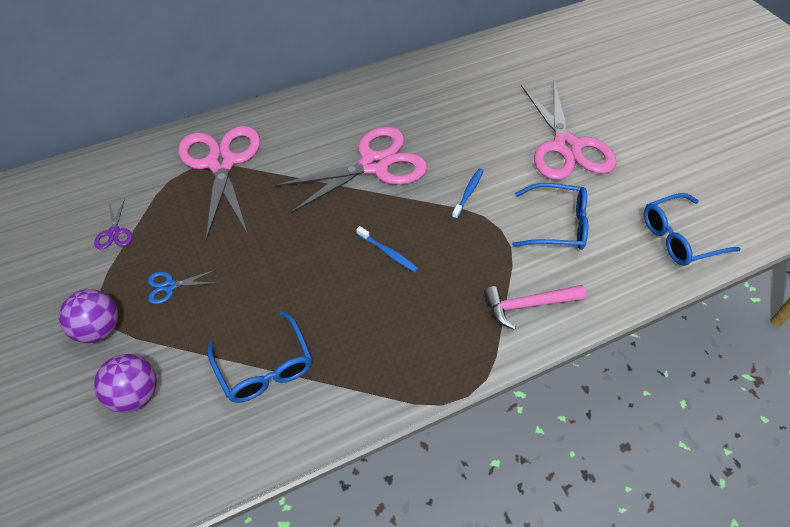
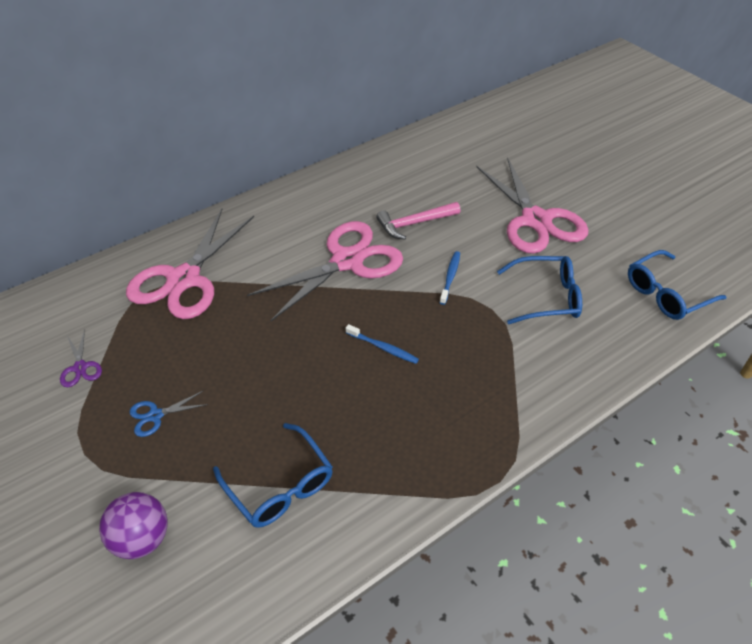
camera: 10 degrees left, 5 degrees down
purple ball [59,289,118,343] -> none
pink scissors [178,126,260,240] -> pink scissors turned 135 degrees counterclockwise [126,209,254,319]
pink hammer [484,285,586,330] -> pink hammer moved to [376,202,461,240]

